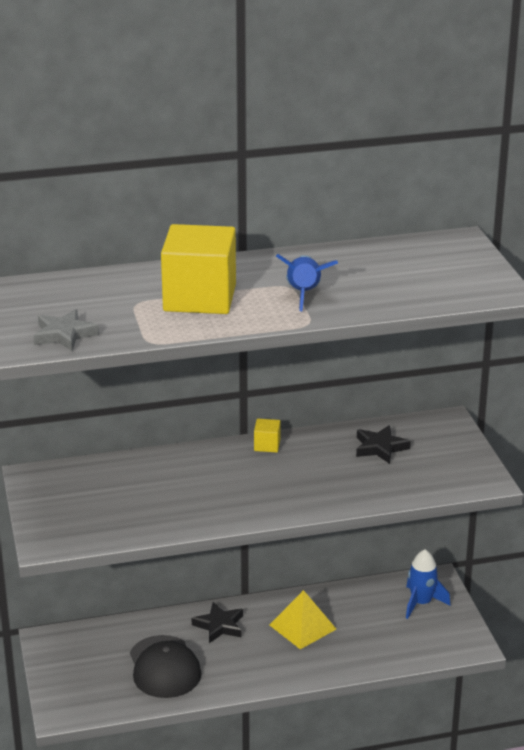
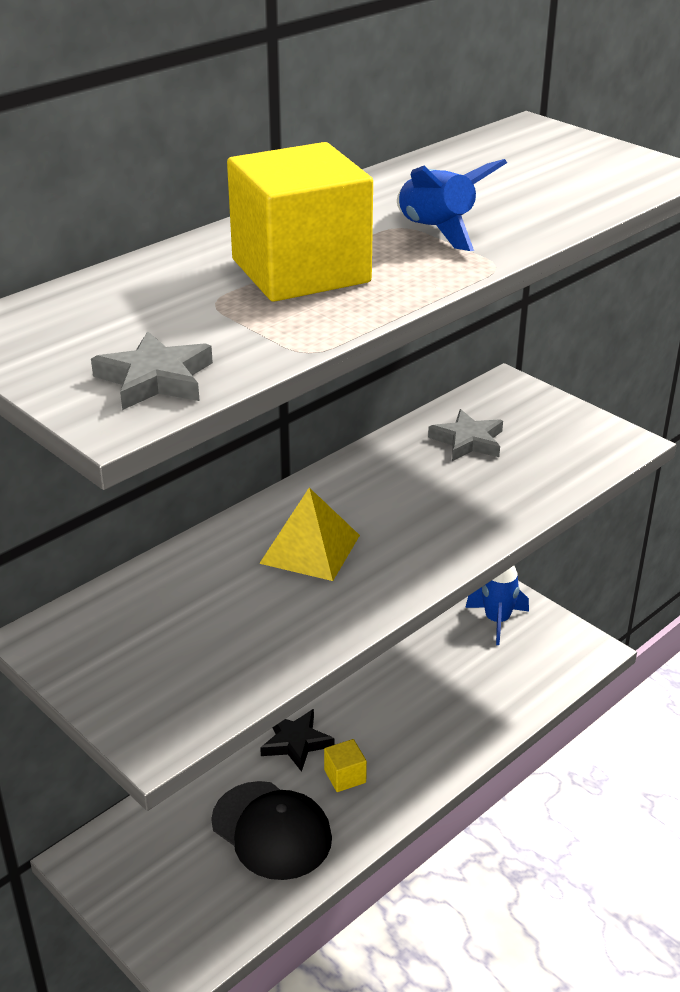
camera: 30 degrees left, 5 degrees up
yellow cube [254,419,281,452] -> yellow cube moved to [324,739,367,792]
yellow pyramid [269,590,336,649] -> yellow pyramid moved to [259,488,360,581]
black star [356,425,411,464] -> grey star [428,409,503,461]

